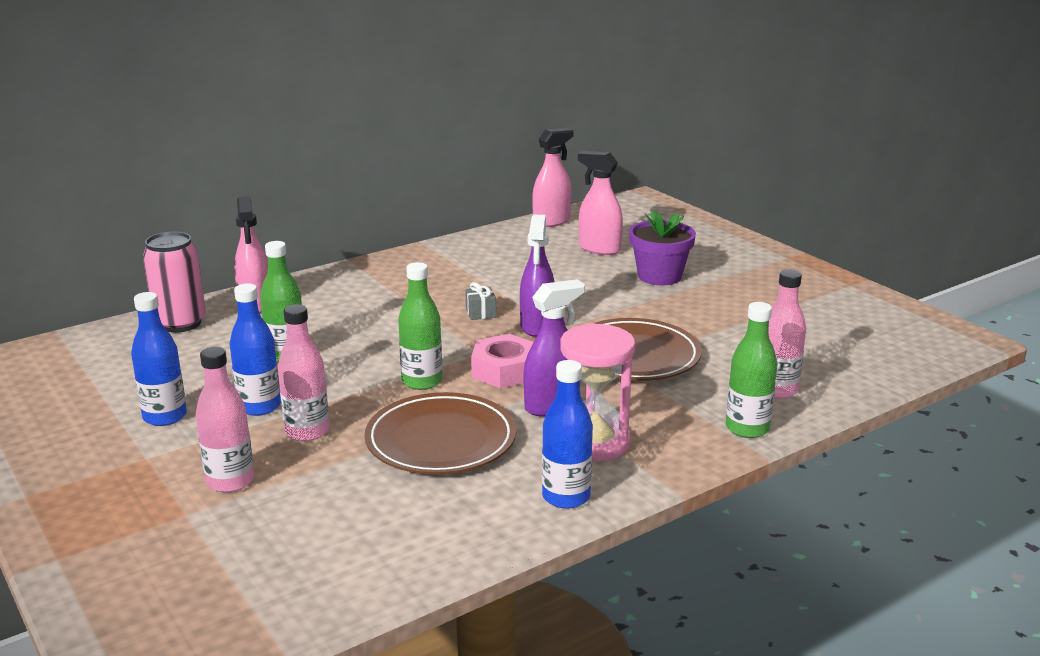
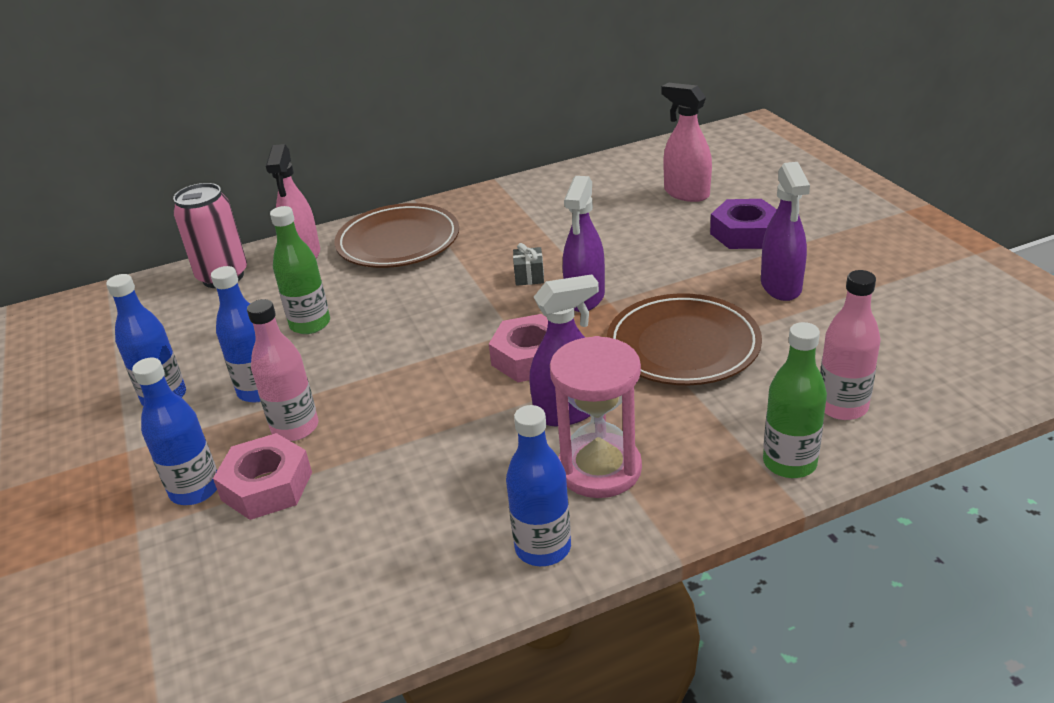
camera: 15 degrees right, 10 degrees up
pink bottle [196,347,254,493] -> blue bottle [132,358,217,505]
brown plate [364,392,516,474] -> brown plate moved to [334,203,459,268]
green bottle [398,262,442,390] -> none
pink spray bottle [532,128,574,227] -> none
purple flower pot [629,210,696,285] -> purple nut [710,199,777,249]
none -> pink nut [213,433,312,520]
none -> purple spray bottle [761,162,810,301]

